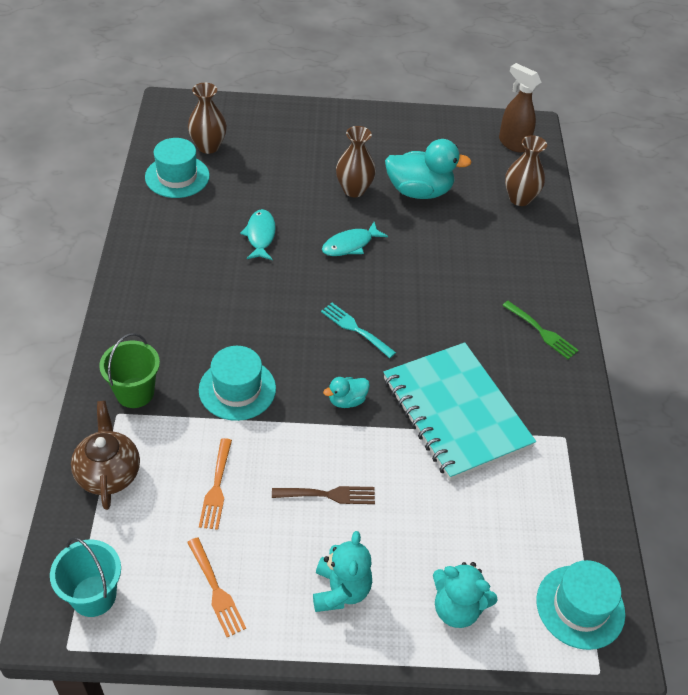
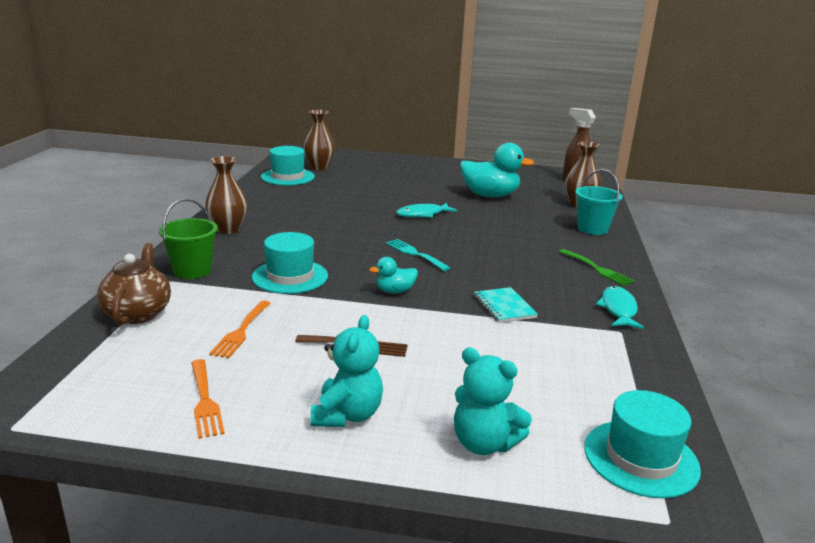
camera: 10 degrees right, 25 degrees down
turquoise bucket [50,537,121,617] -> turquoise bucket moved to [575,169,622,235]
turquoise fish [240,209,276,260] -> turquoise fish moved to [596,286,644,329]
brown vase [336,126,376,197] -> brown vase moved to [205,156,247,234]
turquoise notebook [383,342,536,481] -> turquoise notebook [474,287,538,323], size x0.42

